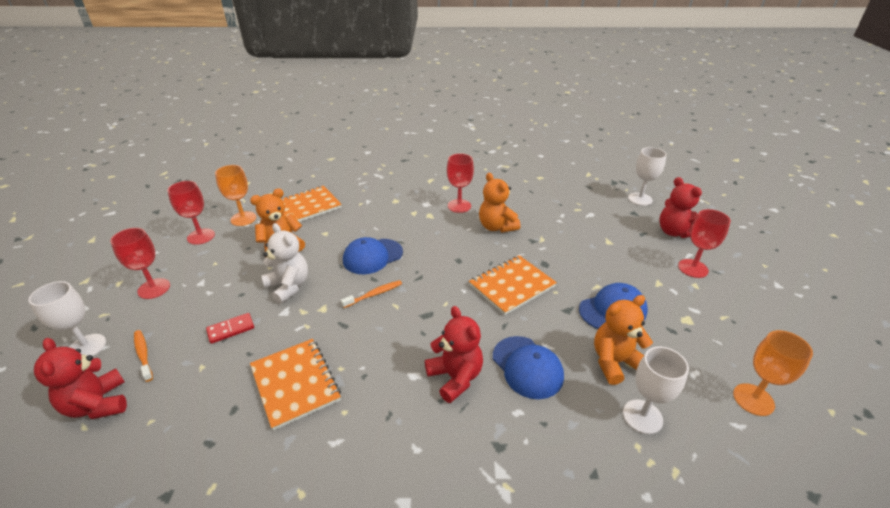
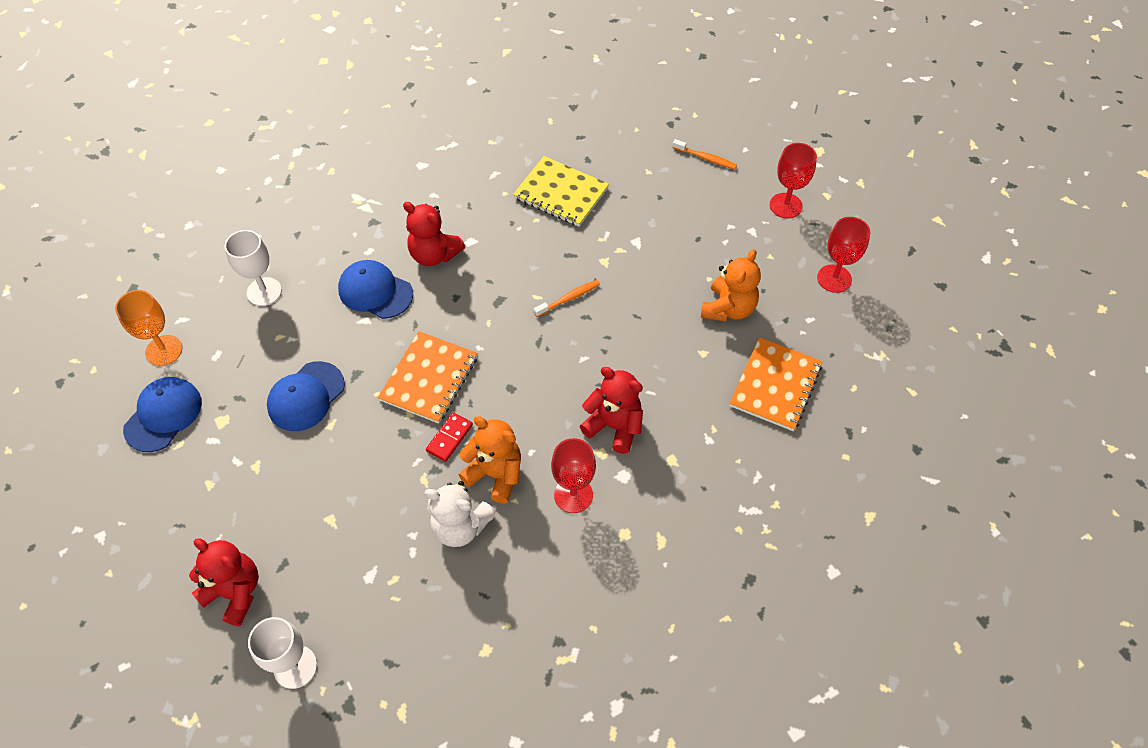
camera: 150 degrees right, 20 degrees up
white goblet [28,281,106,356] -> none
red teddy bear [34,338,127,419] -> red teddy bear moved to [580,367,643,454]
red domino [206,313,254,344] -> red domino moved to [426,412,473,462]
orange goblet [215,165,256,226] -> none
orange notebook [250,339,341,431] -> yellow notebook [513,156,609,227]
white teddy bear [261,223,308,304] -> white teddy bear moved to [424,481,496,547]
orange toothbrush [341,280,402,308] -> orange toothbrush turned 150 degrees counterclockwise [534,280,600,317]
blue cap [343,237,403,274] -> blue cap moved to [123,377,202,452]
orange teddy bear [594,295,653,385] -> none
red goblet [678,209,731,278] -> none

